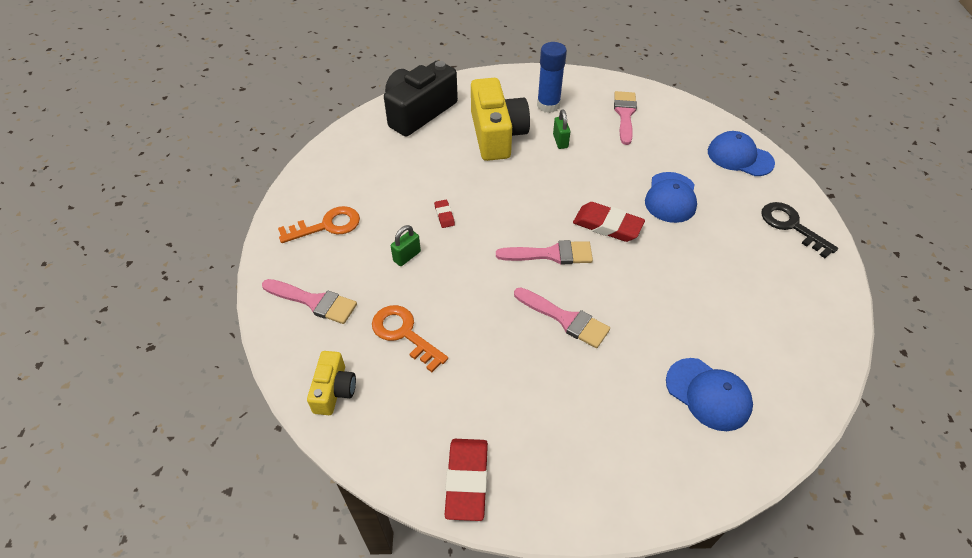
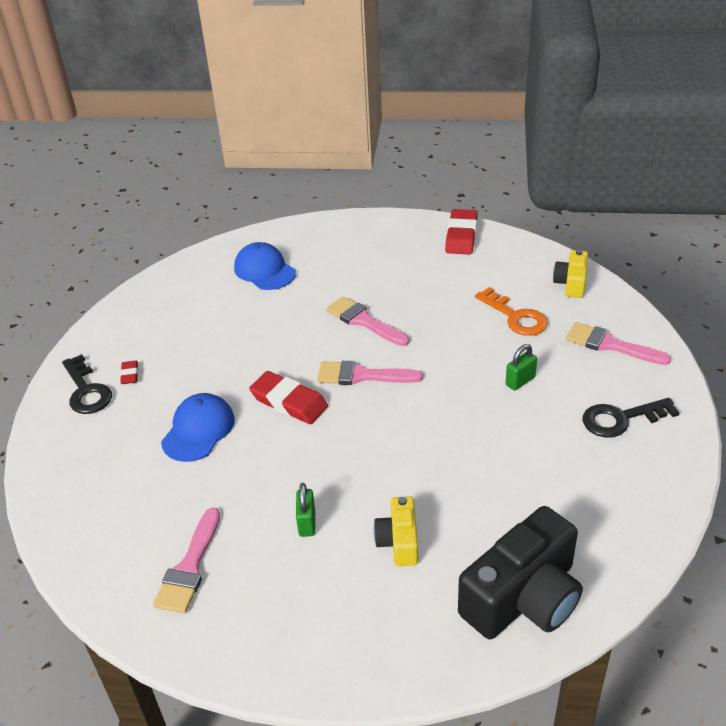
camera: 170 degrees left, 10 degrees down
orange key [278,206,360,243] -> black key [583,398,680,437]
red eraser [434,200,455,228] -> red eraser moved to [120,360,138,384]
yellow camera [471,78,530,161] -> yellow camera [373,496,418,566], size x0.52
blue glue stick [537,42,567,113] -> none
blue cap [708,131,775,176] -> none

